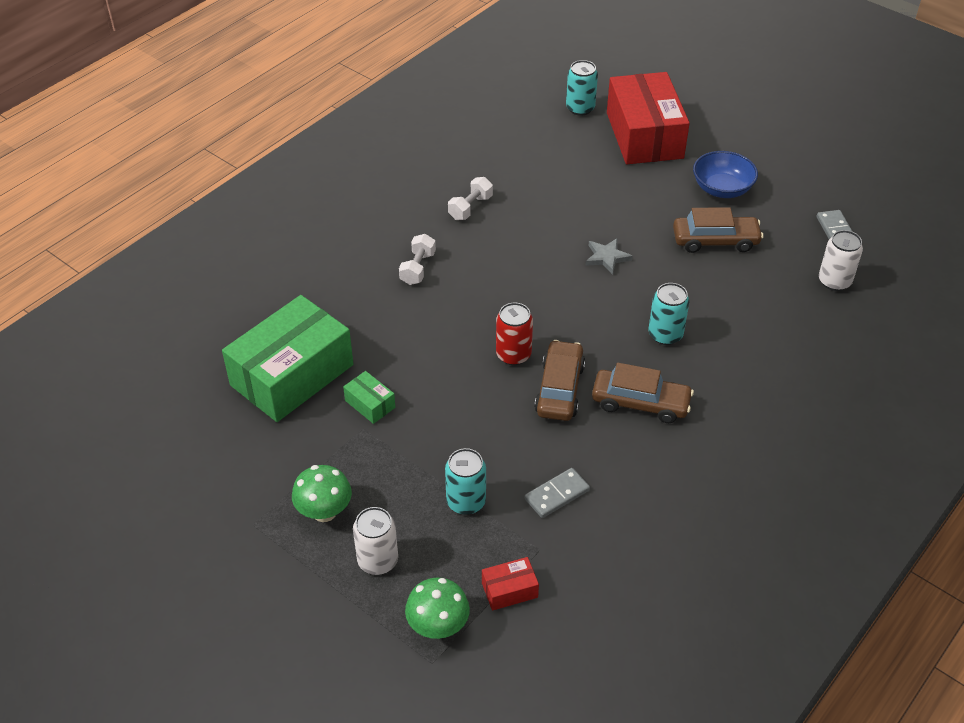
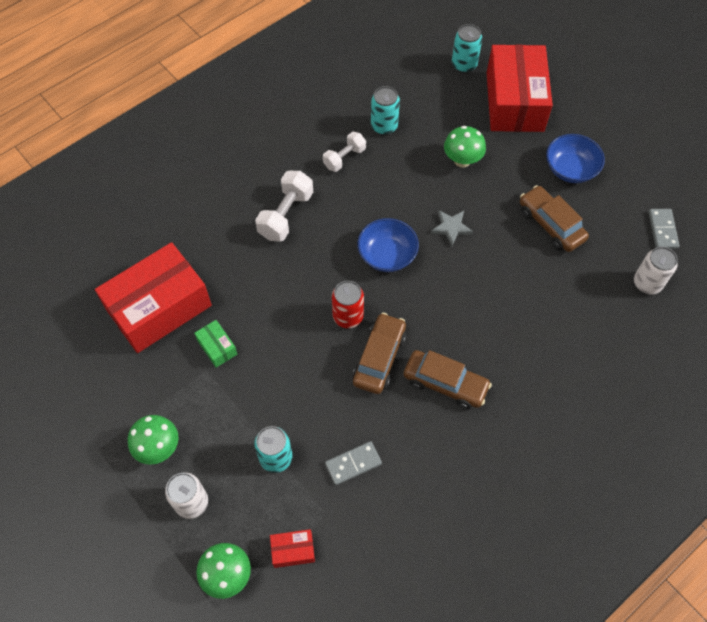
camera: 10 degrees right, 15 degrees up
green box [222,295,353,422] -> red box [95,242,212,353]
white dumbbell [399,234,436,285] -> white dumbbell [255,171,313,242], size x1.53
turquoise can [648,283,689,345] -> turquoise can moved to [371,86,400,135]
brown car [673,207,763,253] -> brown car turned 135 degrees counterclockwise [520,185,589,252]
none -> blue bowl [357,218,419,272]
none -> green mushroom [444,126,486,167]

